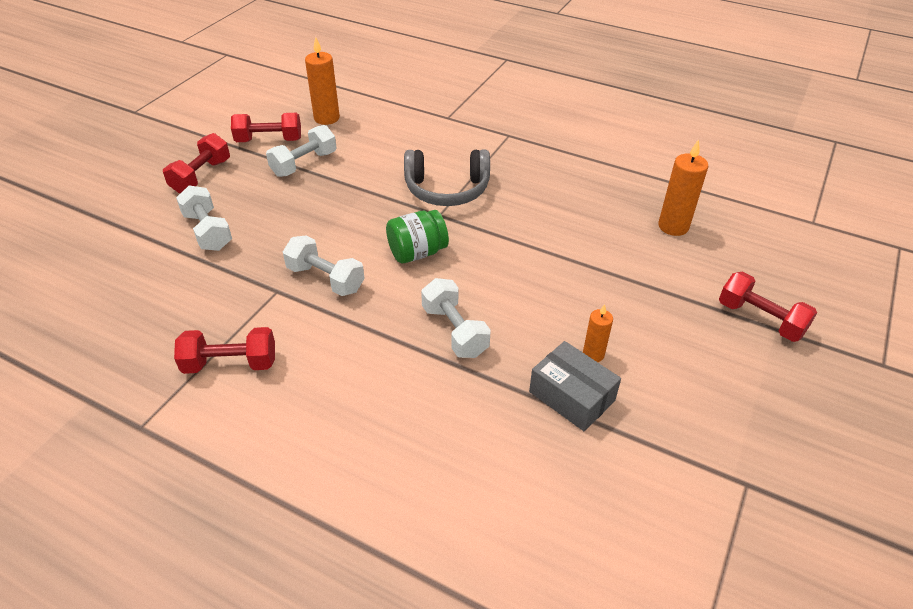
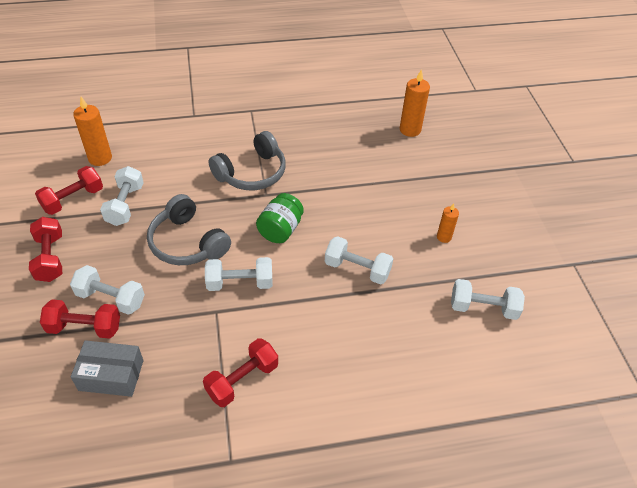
camera: 40 degrees left, 5 degrees up
grey box [529,341,621,431] -> grey box moved to [71,340,143,397]
red dumbbell [719,272,817,342] -> red dumbbell moved to [40,299,120,339]
none -> grey headphones [147,194,231,265]
none -> white dumbbell [451,279,525,320]

